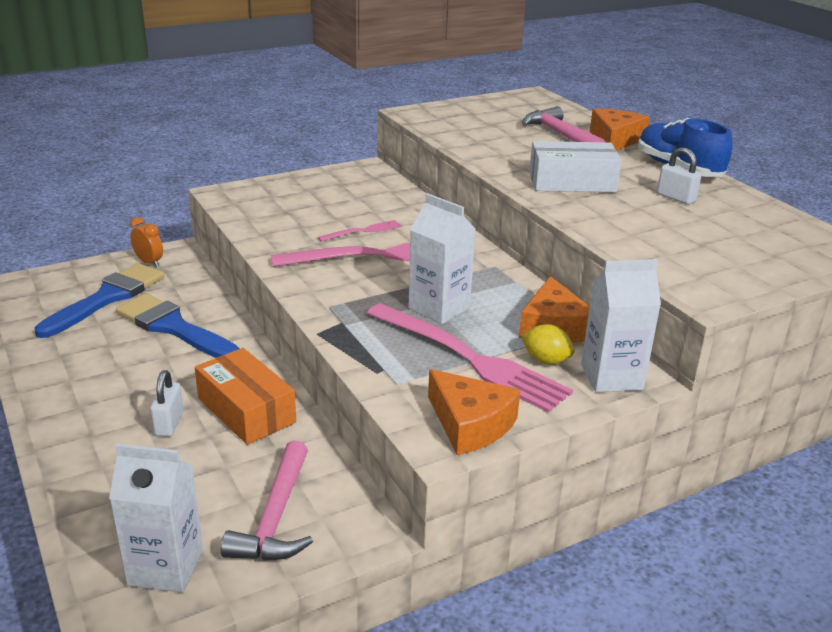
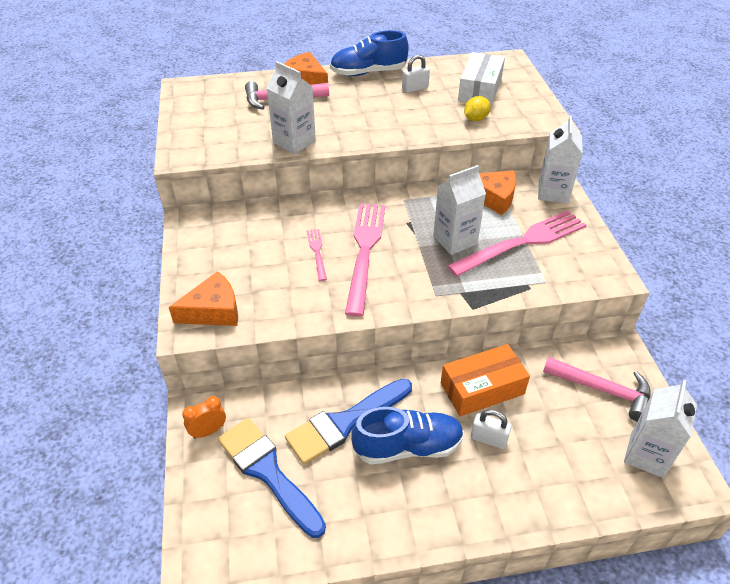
camera: 70 degrees left, 15 degrees up
orange cheese [428,369,520,455] -> orange cheese moved to [169,271,238,326]
yellow lemon [521,324,575,365] -> yellow lemon moved to [464,96,491,121]
white box [529,141,622,192] -> white box moved to [458,52,505,106]
none -> white carton [267,61,316,154]
none -> blue shoe [351,407,464,464]

